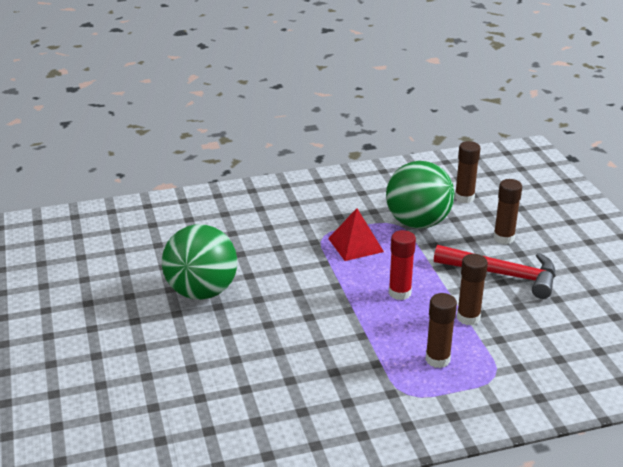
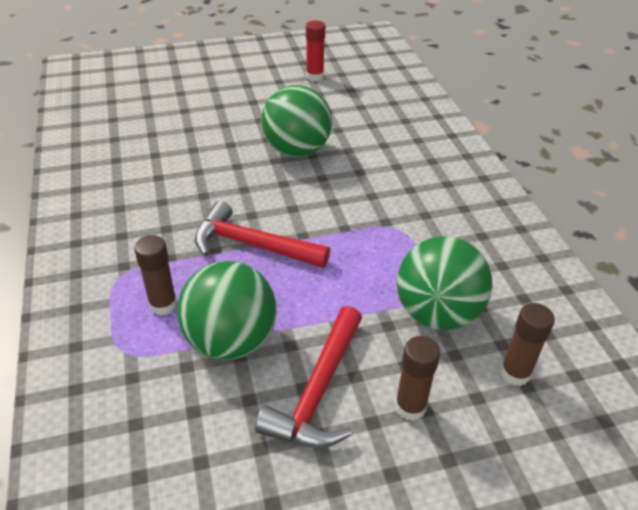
camera: 90 degrees right, 10 degrees up
red pyramid [328,208,384,261] -> none
red glue stick [389,230,416,300] -> red glue stick moved to [306,20,325,81]
brown glue stick [457,254,488,325] -> green ball [177,261,277,360]
none -> red hammer [195,201,330,268]

